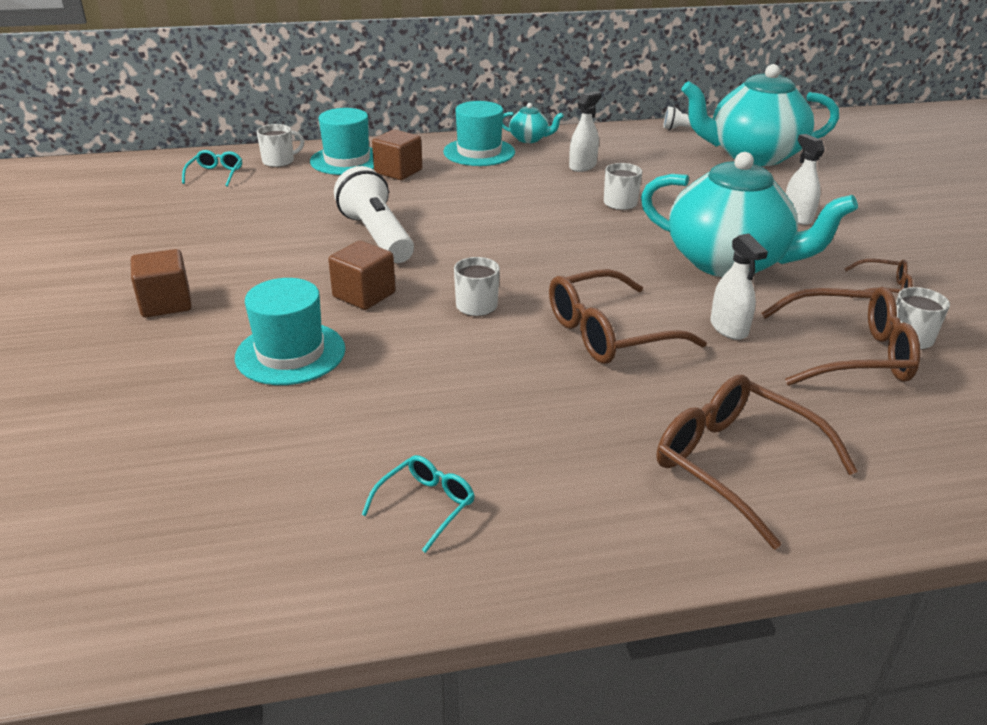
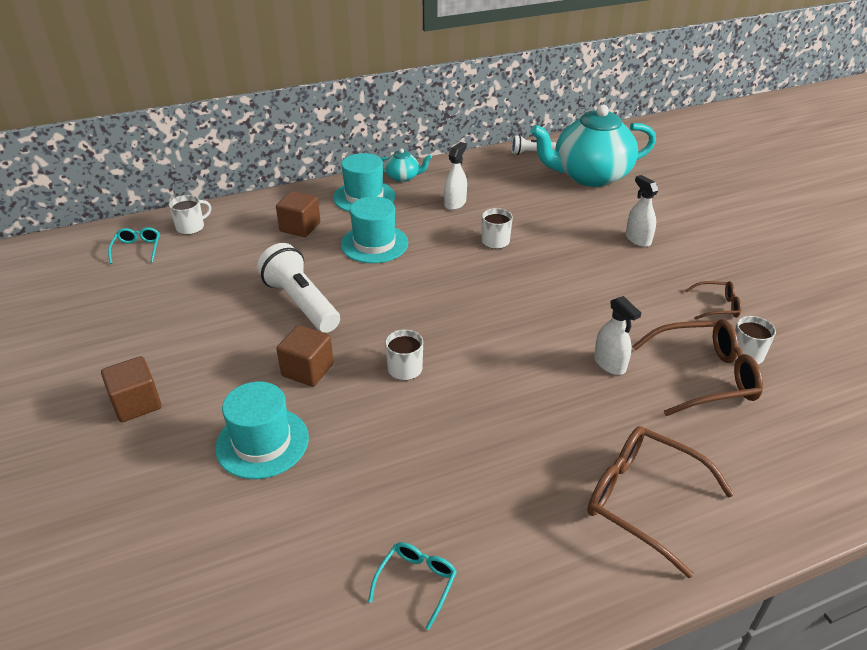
camera: 10 degrees left, 5 degrees up
turquoise hat [310,108,374,175] -> turquoise hat moved to [341,196,408,263]
brown glasses [549,269,707,364] -> none
turquoise teapot [641,152,858,277] -> none

